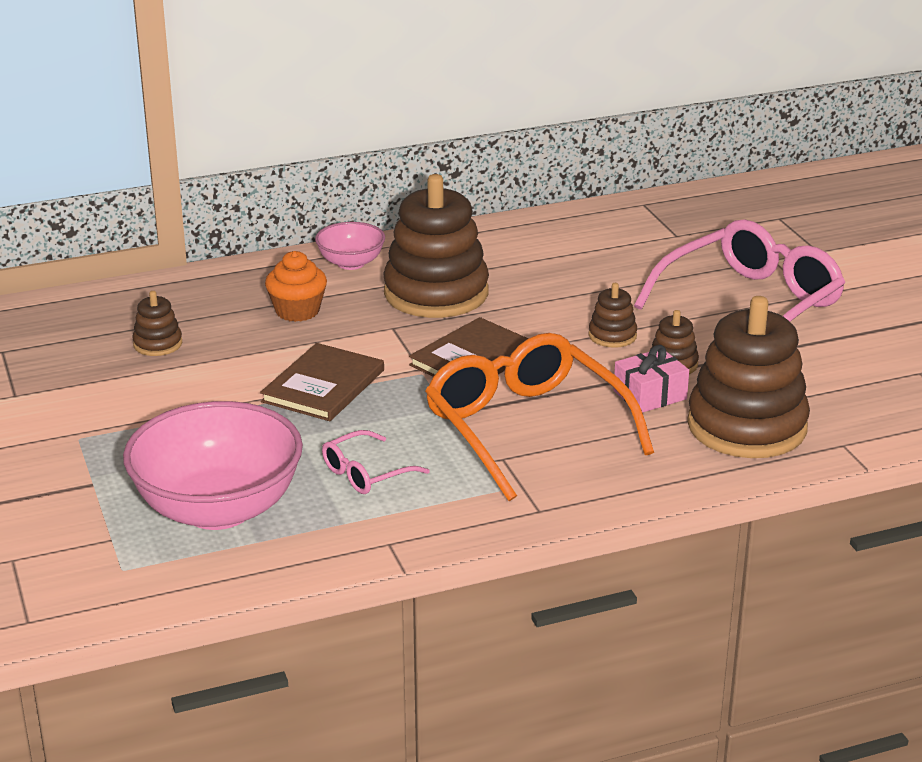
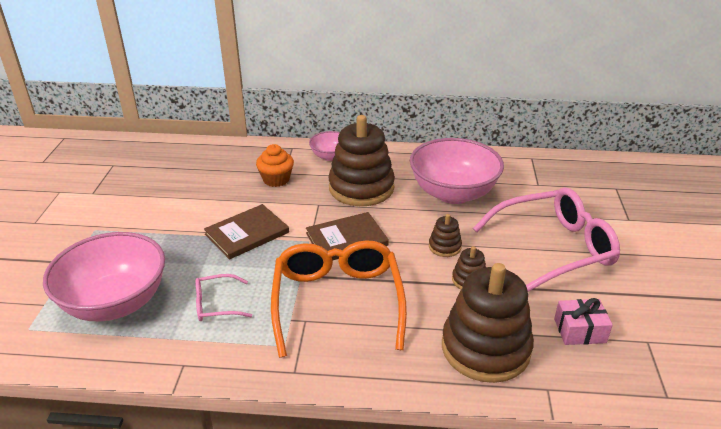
camera: 25 degrees right, 5 degrees up
brown stacking toy [132,291,182,356] -> none
pink gift [614,345,689,413] -> pink gift moved to [554,298,613,345]
none -> pink bowl [410,138,504,204]

